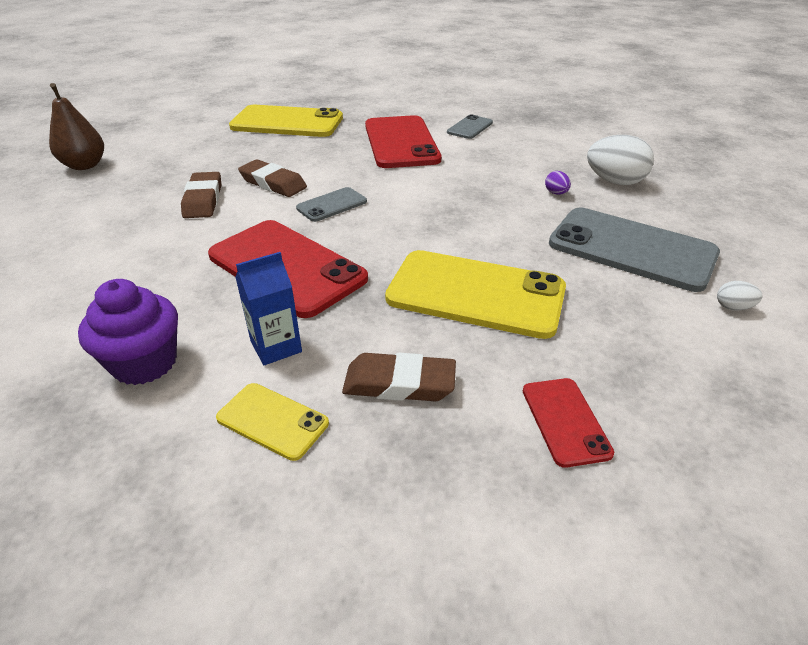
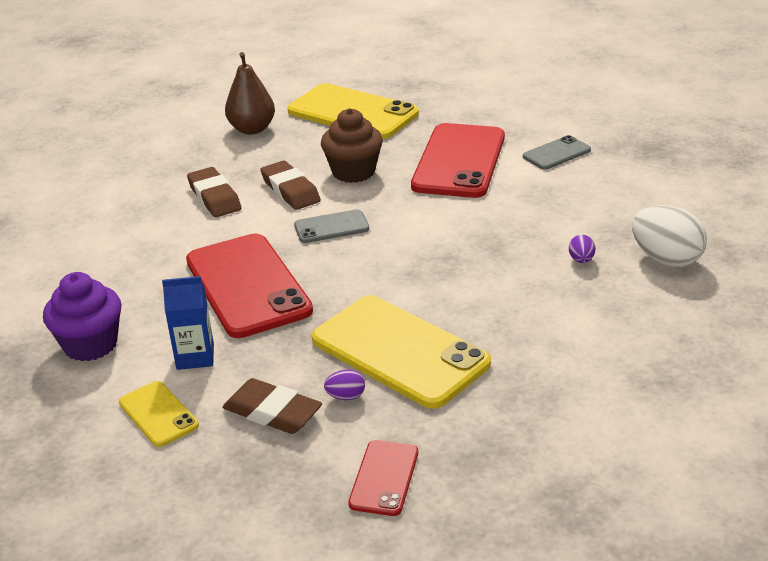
camera: 25 degrees right, 5 degrees down
brown pear [49,83,104,170] -> brown pear moved to [225,52,275,134]
brown eraser [181,172,221,218] -> brown eraser turned 45 degrees counterclockwise [187,167,242,217]
grey phone [549,208,720,292] -> none
white egg [717,281,763,311] -> none
none -> brown cupcake [321,108,383,183]
none -> purple egg [324,370,365,400]

